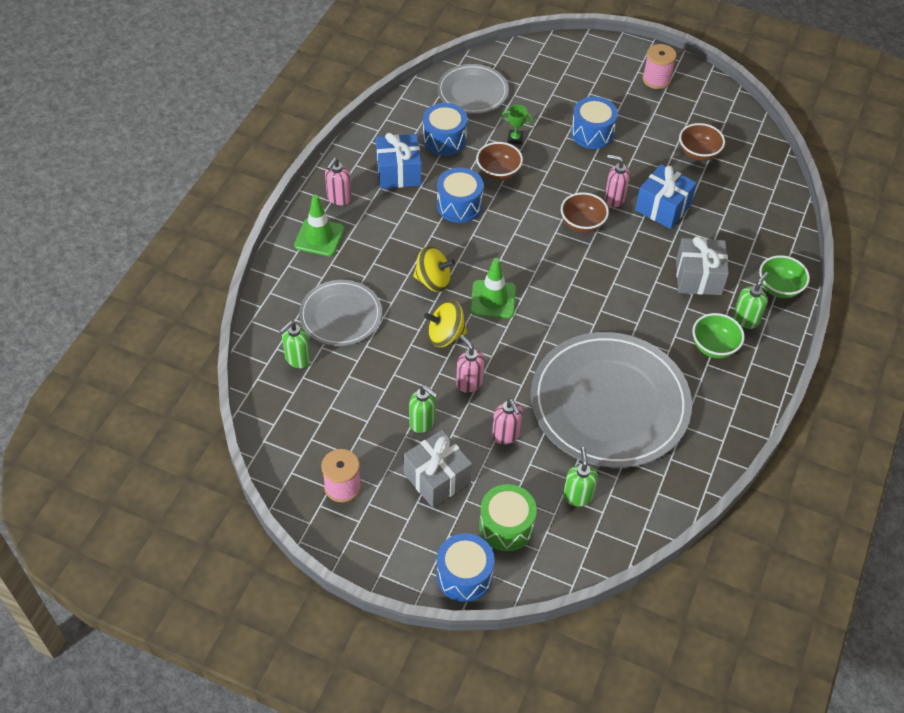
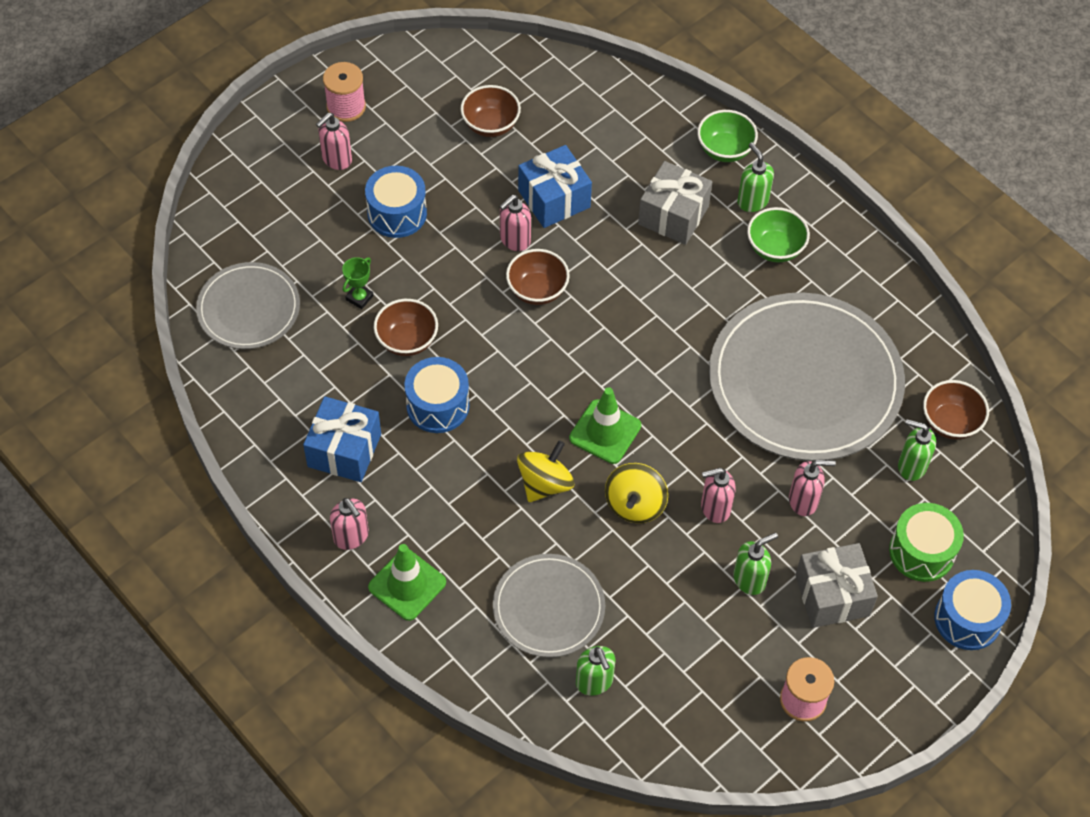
camera: 65 degrees left, 5 degrees up
blue drum [423,103,467,156] -> none
none -> pink soap dispenser [316,113,352,170]
none -> brown bowl [923,380,989,440]

